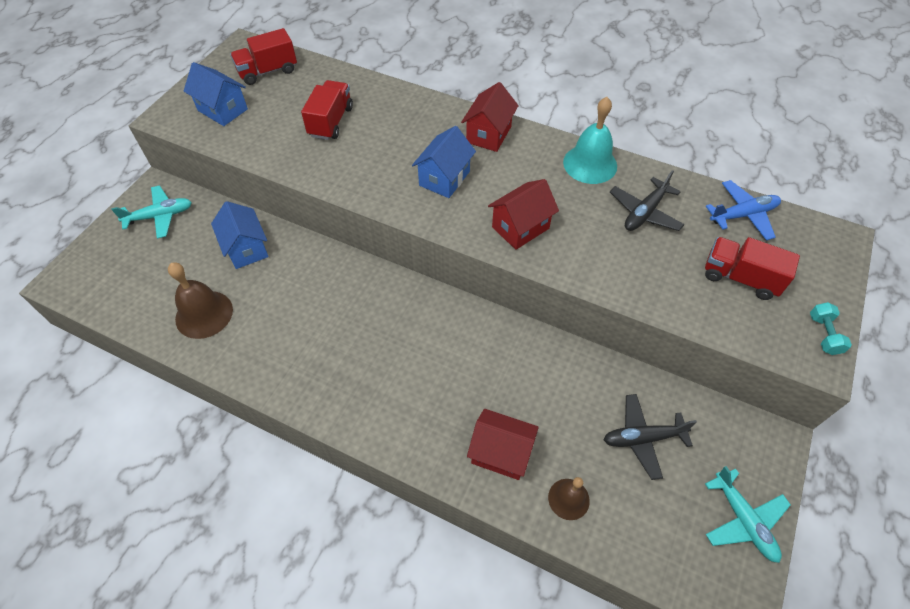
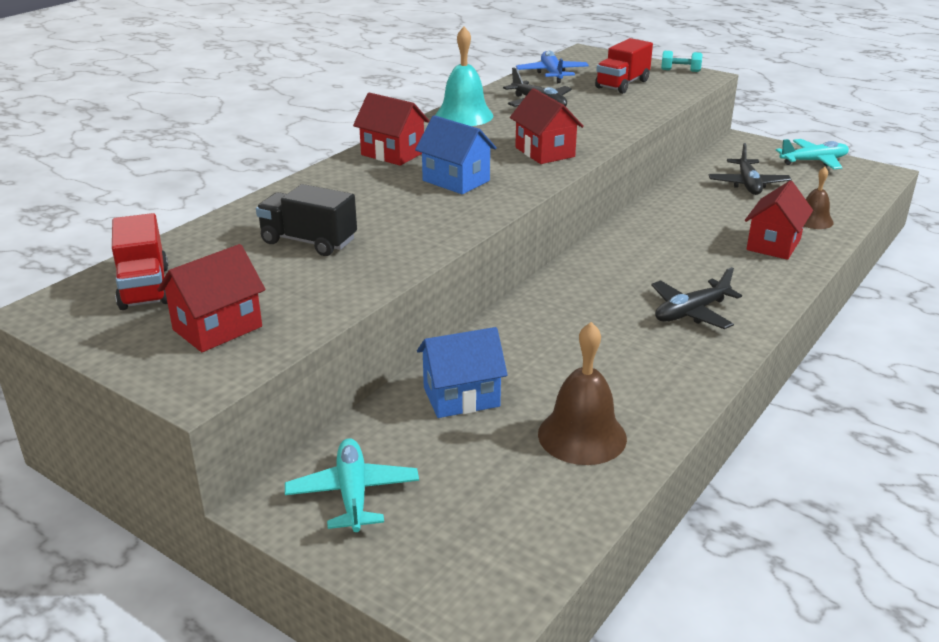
camera: 80 degrees left, 25 degrees down
blue house [184,62,248,126] -> red house [157,244,265,352]
red truck [301,80,353,140] -> black truck [256,184,357,256]
none -> black plane [651,267,742,329]

